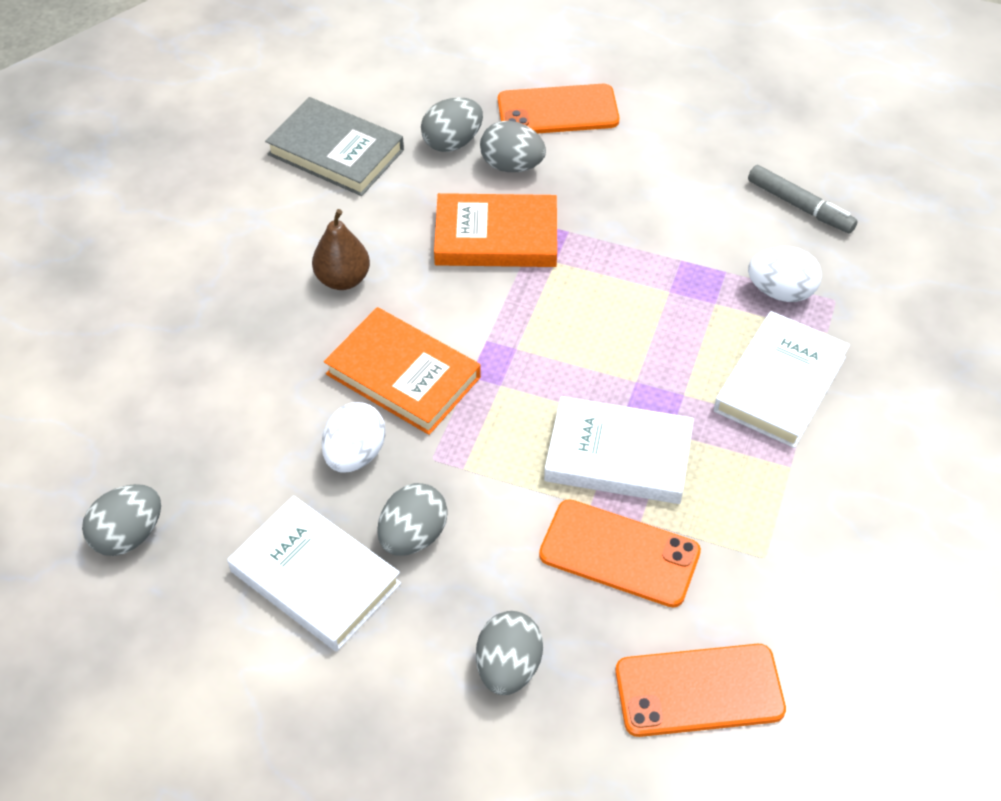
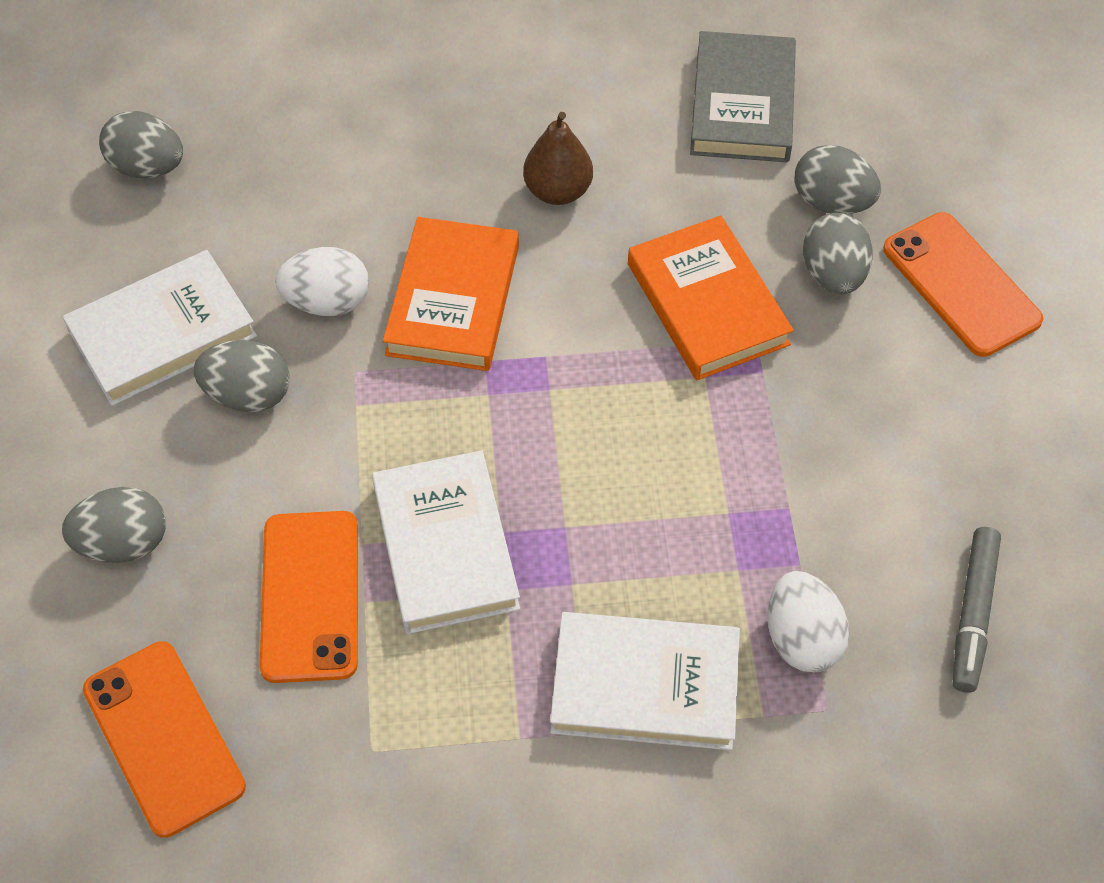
camera: 65 degrees right, 5 degrees up
white book [227,496,401,652] -> white book turned 45 degrees clockwise [63,250,257,406]

